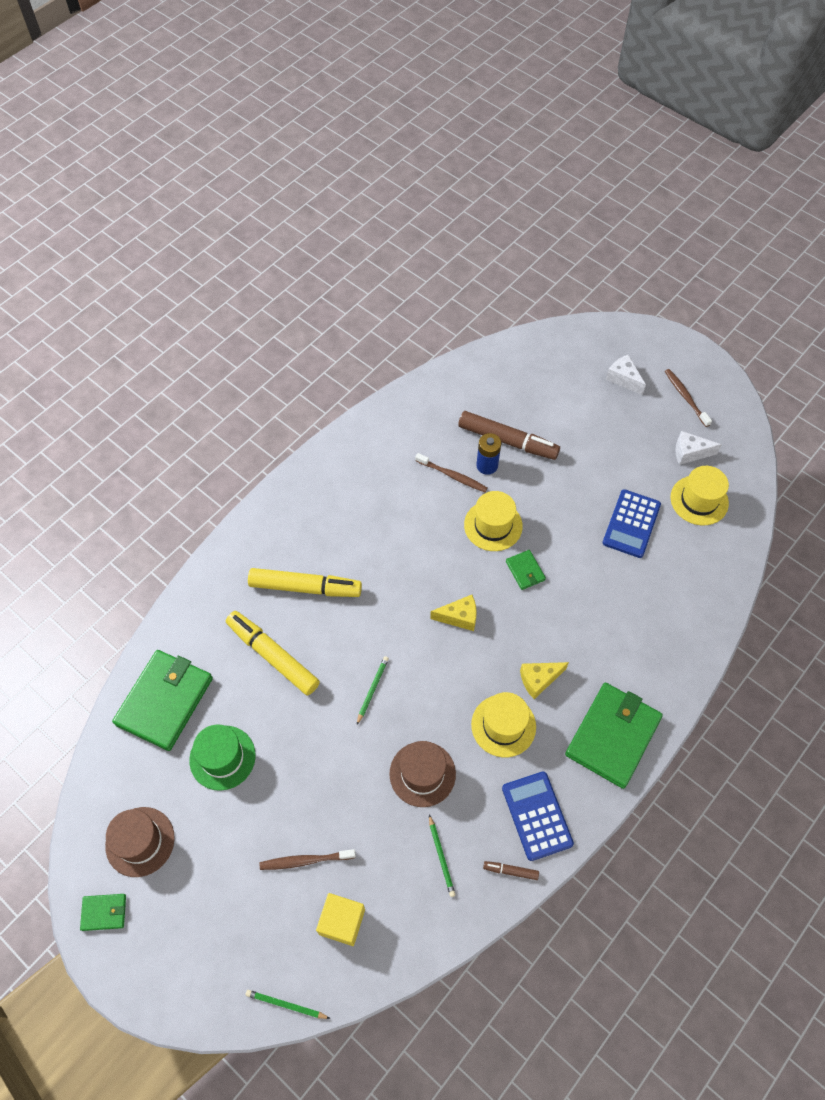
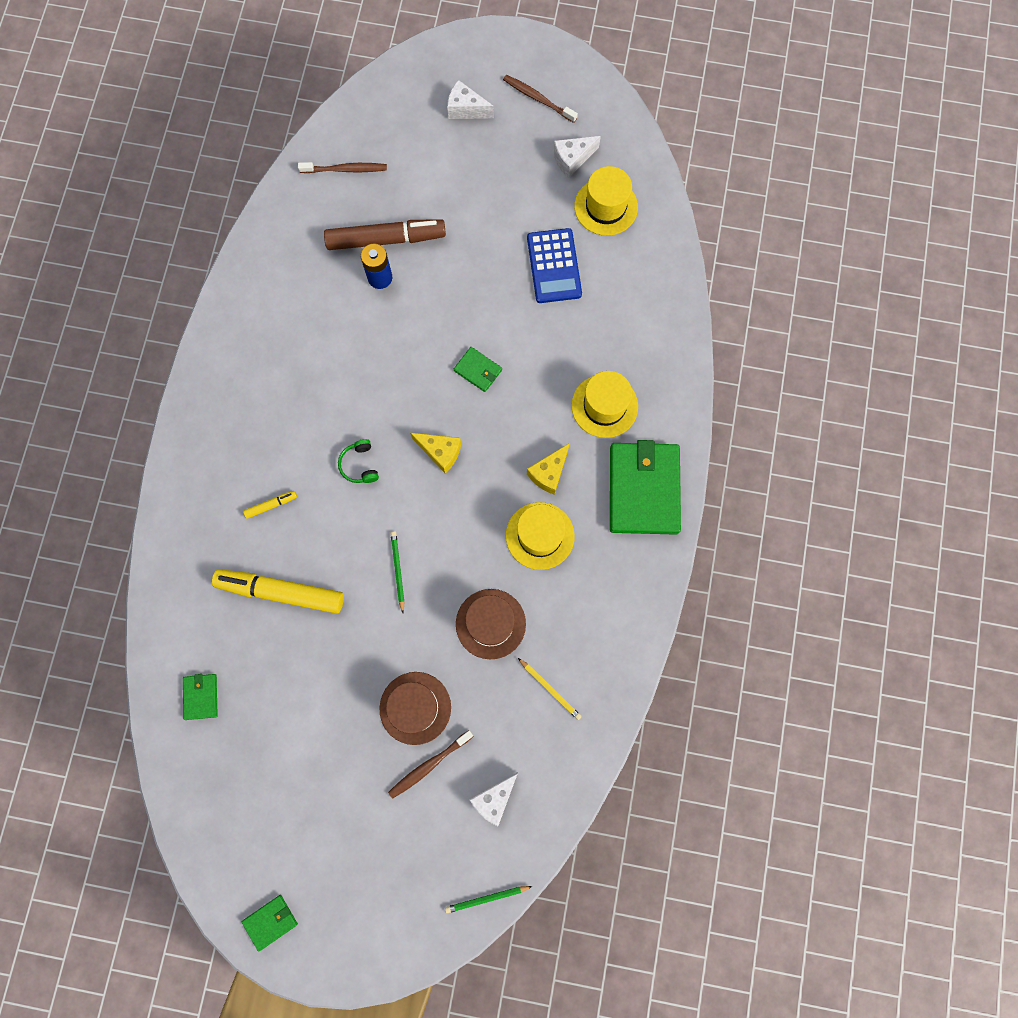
camera: 30 degrees left, 15 degrees up
brown hat [105,807,175,877] -> brown hat moved to [379,672,451,745]
green wallet [112,650,213,751] -> green wallet [183,674,218,720], size x0.45
green hat [189,724,256,791] -> none
yellow marker [248,568,362,597] -> yellow marker [243,491,297,519], size x0.43
yellow cube [316,893,365,946] -> white cheese [470,772,518,826]
brown toothbrush [415,453,487,492] -> brown toothbrush moved to [298,162,387,173]
green pencil [429,815,456,897] -> yellow pencil [518,658,582,720]
yellow cheese [430,595,477,631] -> yellow cheese turned 60 degrees clockwise [410,433,461,474]
yellow hat [464,491,523,551] -> yellow hat moved to [571,371,638,438]
brown marker [483,861,539,880] -> none
blue calculator [502,772,574,861] -> none
none -> green headphones [338,439,379,483]

